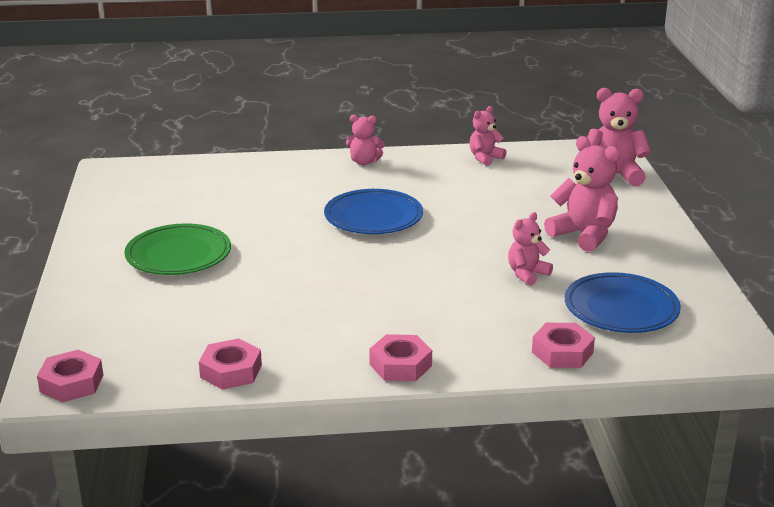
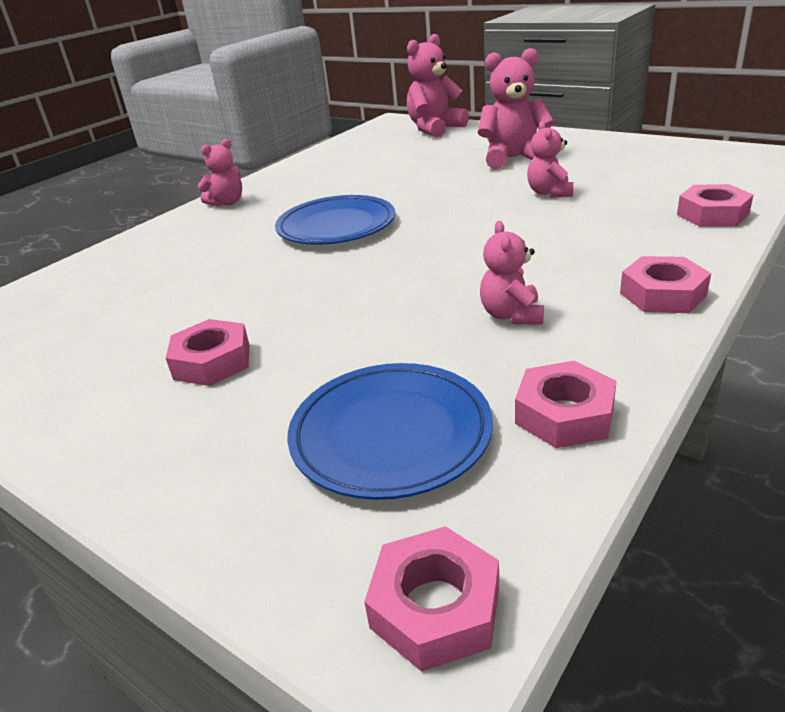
camera: 45 degrees left, 5 degrees up
green plate [124,223,231,275] -> pink nut [166,319,249,386]
pink teddy bear [469,106,507,166] -> pink teddy bear moved to [480,221,544,325]
blue plate [565,272,681,333] -> blue plate moved to [287,363,493,500]

